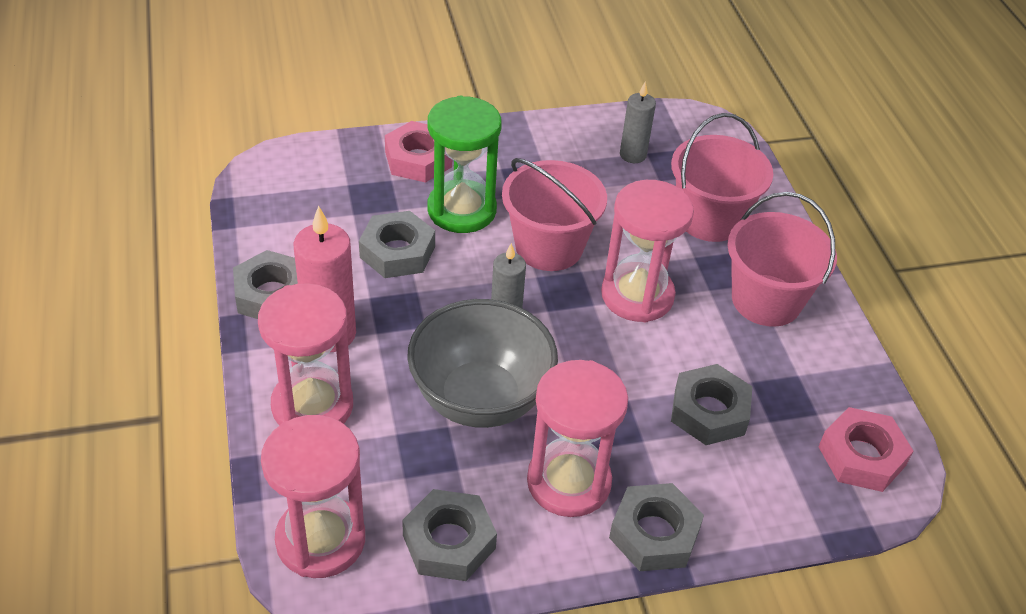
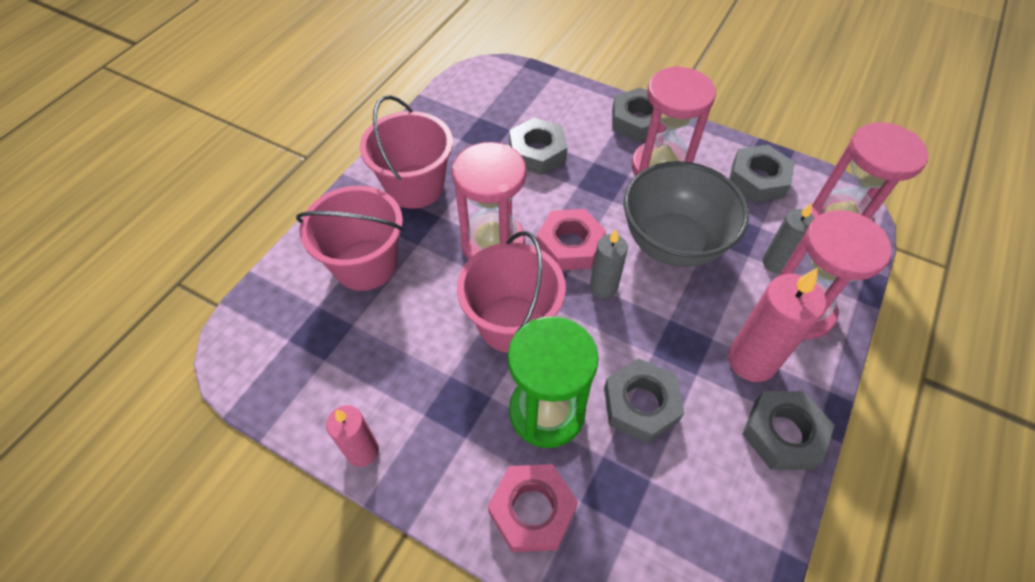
camera: 135 degrees left, 10 degrees up
grey candle [620,81,656,163] -> grey candle moved to [763,203,815,273]
pink nut [819,407,913,492] -> pink nut moved to [537,209,606,271]
none -> pink candle [326,405,379,467]

